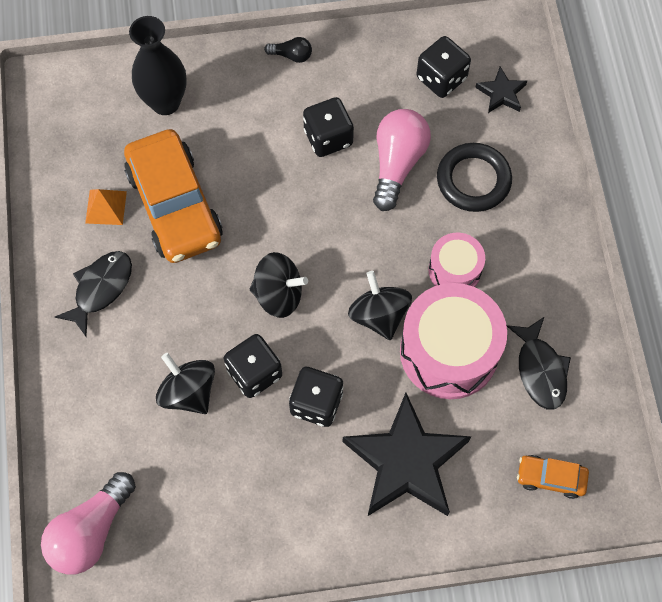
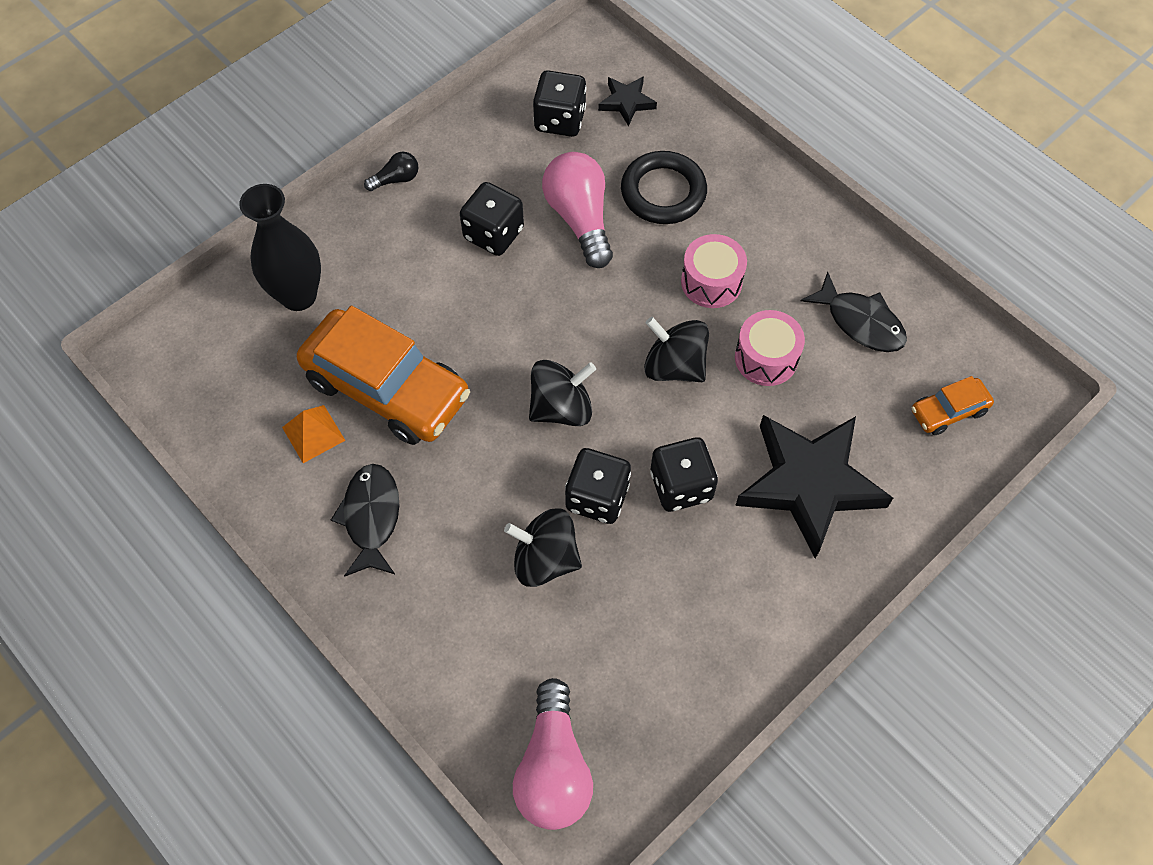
camera: 35 degrees left, 5 degrees down
pink drum [400,283,507,399] -> pink drum [735,310,805,386], size x0.55

